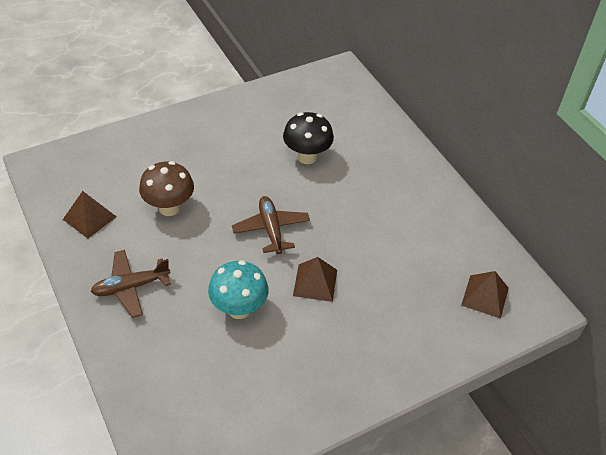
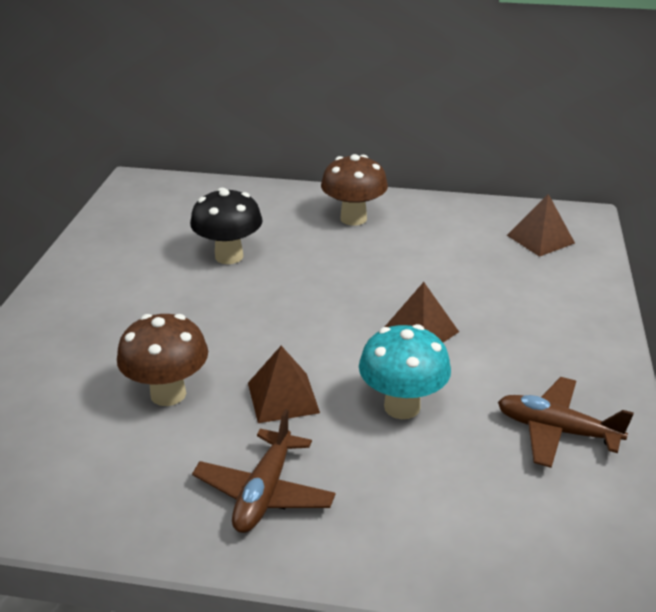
camera: 50 degrees left, 15 degrees down
brown pyramid [63,191,117,239] -> brown pyramid moved to [248,346,320,423]
brown plane [232,196,310,254] -> brown plane moved to [498,377,634,468]
none -> brown mushroom [321,154,388,226]

